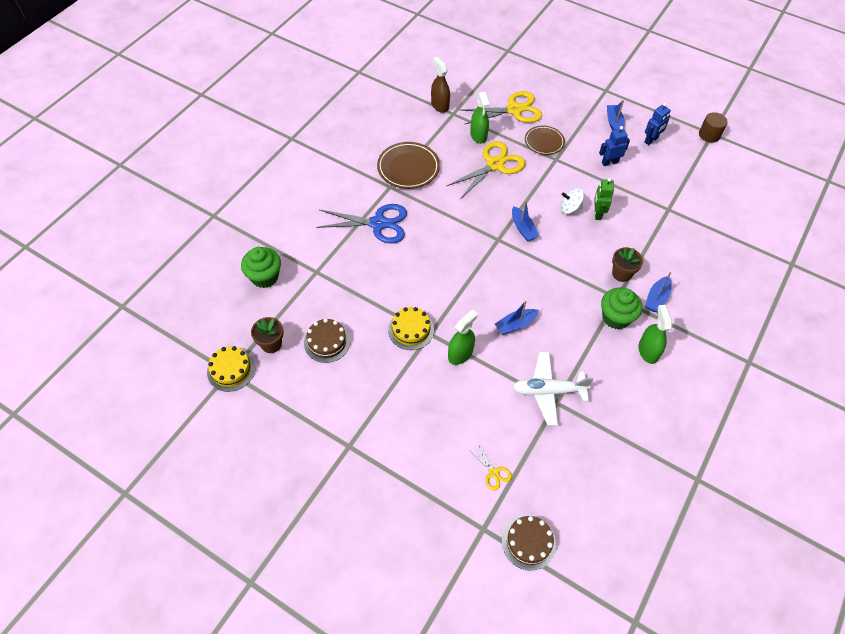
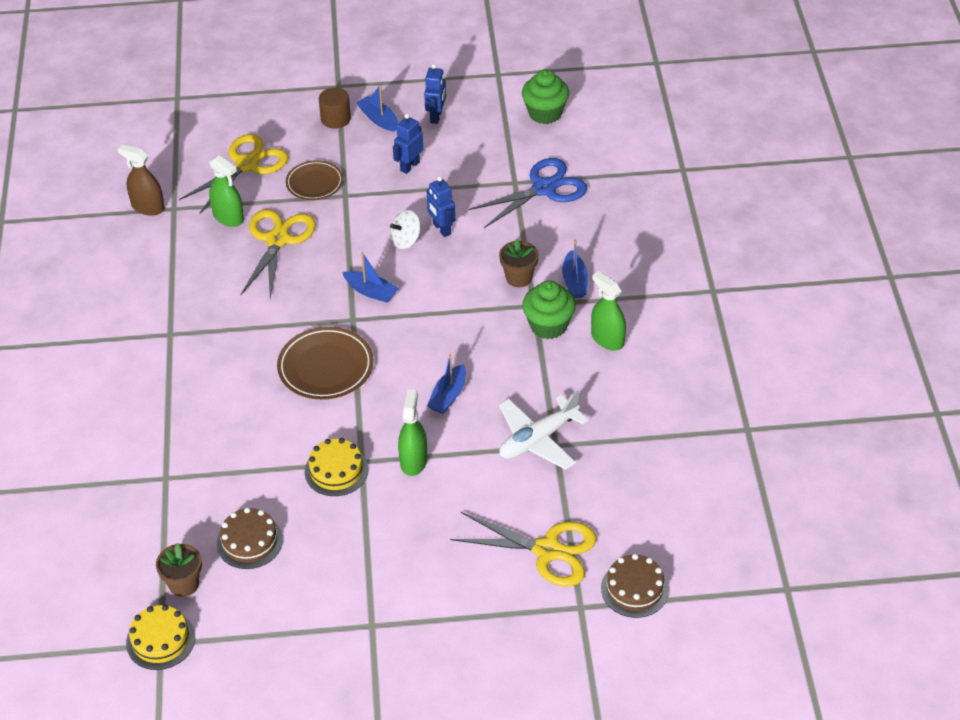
camera: 35 degrees left, 10 degrees down
green cupcake [241,247,281,288] -> green cupcake moved to [522,69,569,124]
blue scissors [316,204,407,243] -> blue scissors moved to [468,158,587,228]
brown plate [377,142,440,189] -> brown plate moved to [277,327,373,400]
yellow scissors [471,443,512,491] -> yellow scissors [450,512,597,587], size x2.17
green robot [595,178,614,220] -> blue robot [427,176,455,237]
brown cylinder [699,112,728,143] -> brown cylinder moved to [319,88,351,129]

